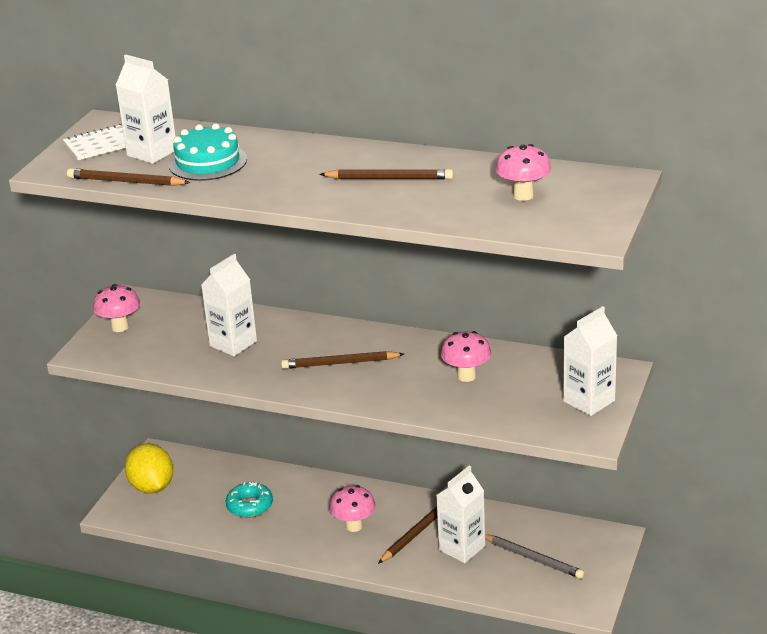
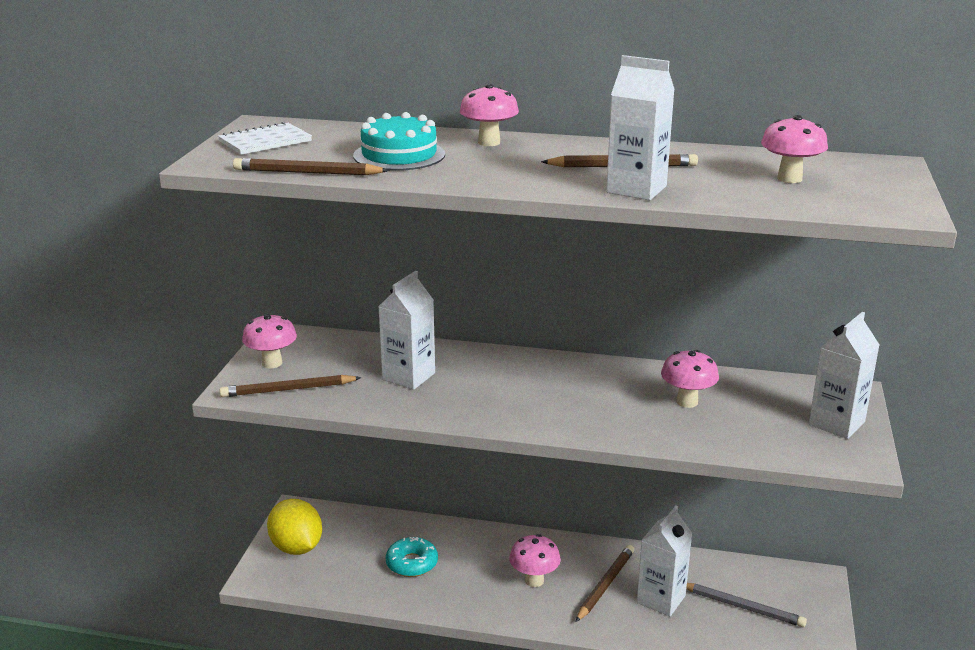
camera: 10 degrees left, 5 degrees down
white carton [115,54,176,164] -> white carton moved to [606,55,675,200]
brown pencil [281,351,404,369] -> brown pencil moved to [220,375,361,397]
none -> pink mushroom [460,84,519,146]

